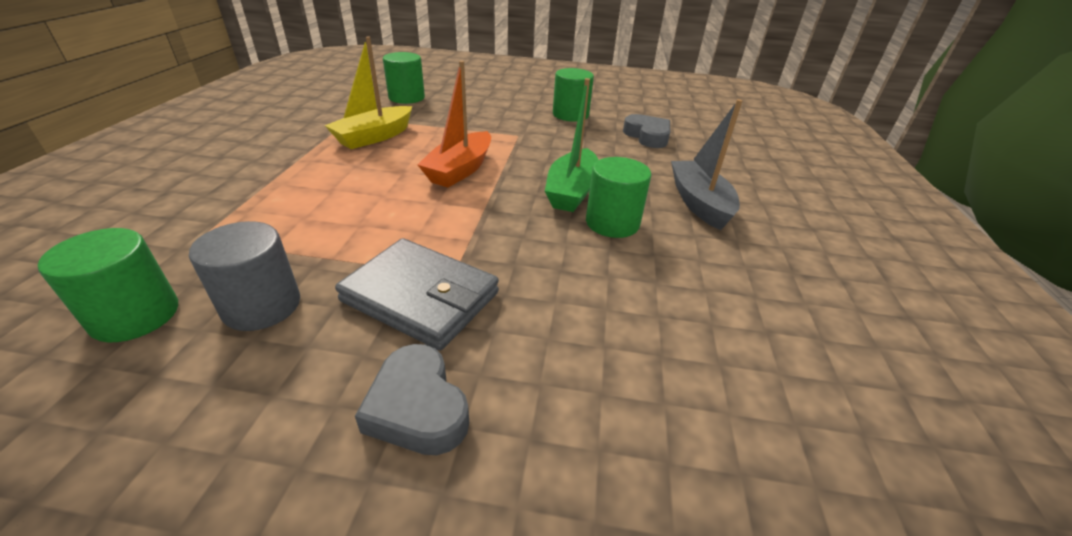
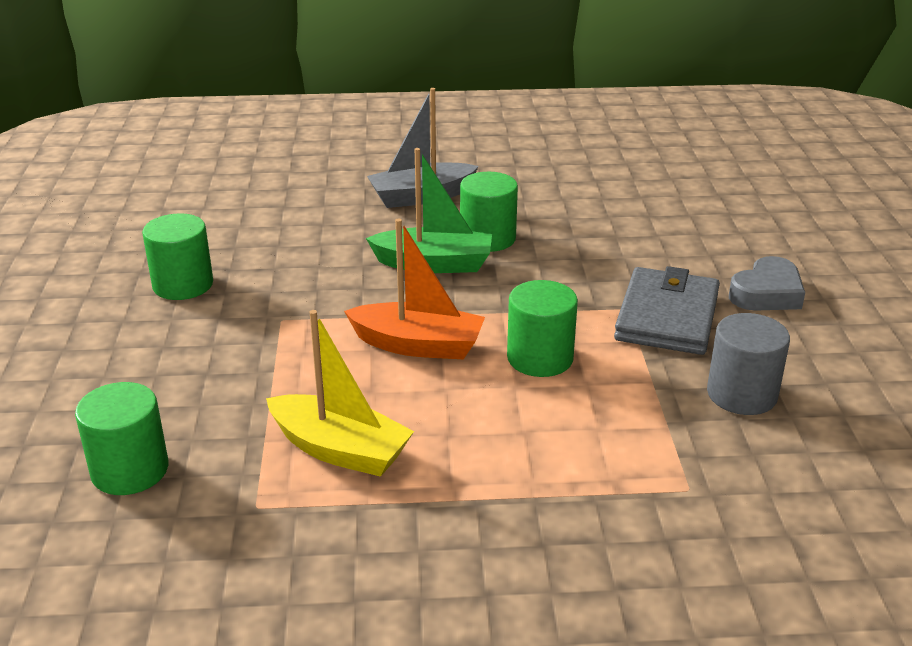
camera: 100 degrees left, 5 degrees down
green cylinder [38,228,178,342] -> green cylinder moved to [507,280,578,377]
grey heart [623,114,670,148] -> none

